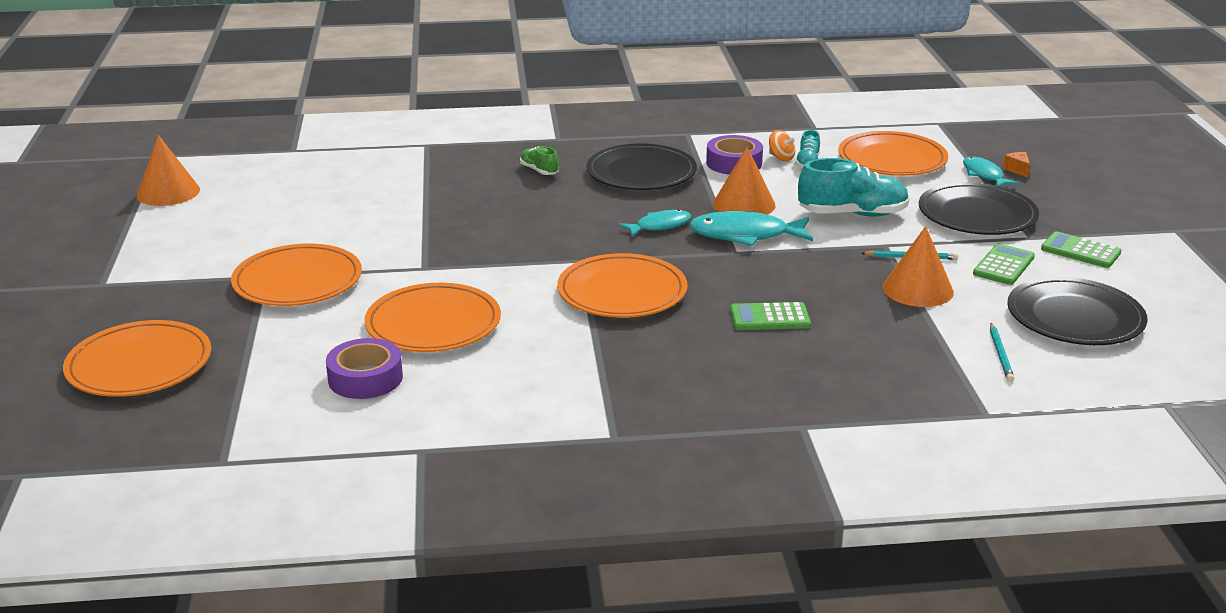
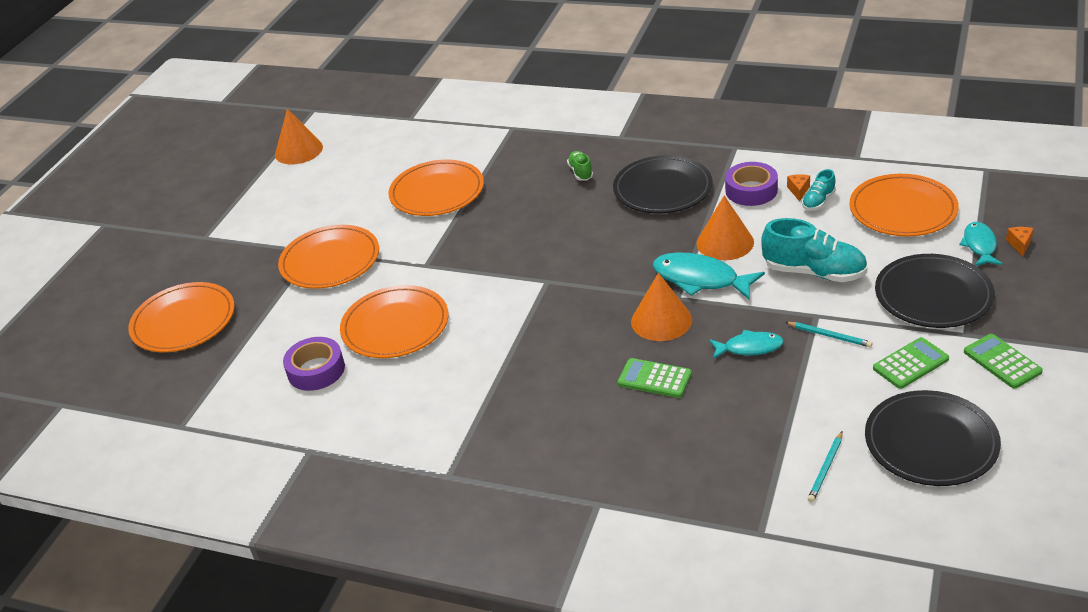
camera: 30 degrees right, 10 degrees up
orange plate [557,253,687,318] -> orange plate moved to [388,159,484,216]
turquoise fish [619,209,691,237] -> turquoise fish moved to [709,330,784,359]
orange spinning top [769,130,796,161] -> orange cheese [787,174,810,201]
orange cone [883,226,954,307] -> orange cone moved to [631,273,692,341]

